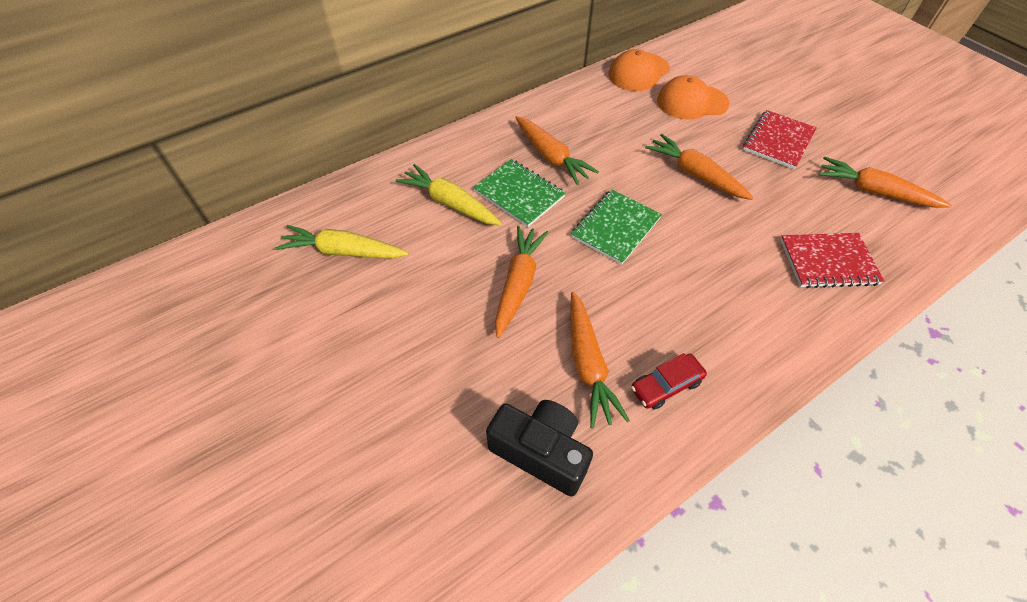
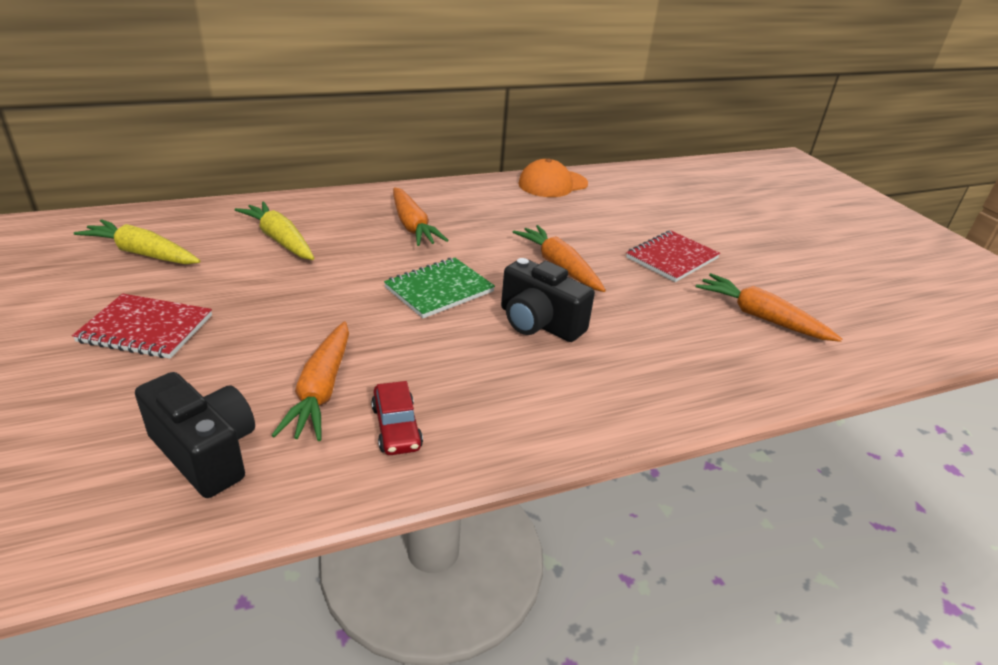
camera: 10 degrees right, 20 degrees down
green notebook [473,159,566,227] -> none
orange carrot [495,226,549,338] -> none
red car [631,353,707,410] -> red car turned 90 degrees counterclockwise [371,381,423,455]
orange cap [657,75,730,120] -> none
red notebook [780,233,884,288] -> red notebook moved to [72,294,212,359]
none -> black camera [501,258,595,342]

